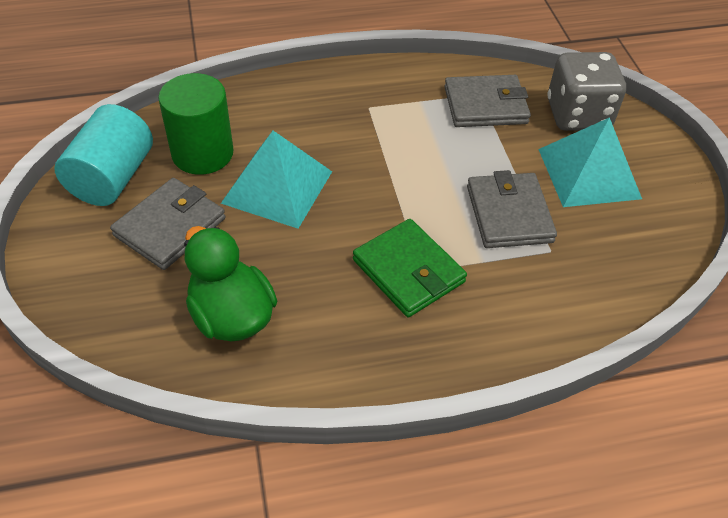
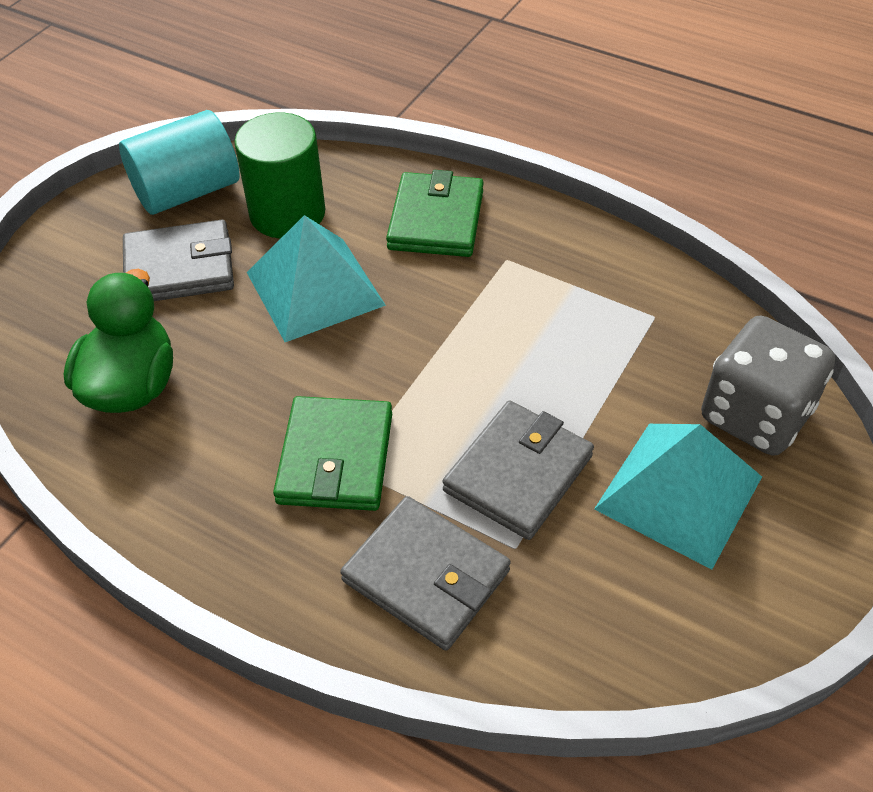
camera: 45 degrees right, 0 degrees up
grey wallet [444,75,531,127] -> grey wallet moved to [340,496,511,651]
none -> green wallet [386,170,484,257]

